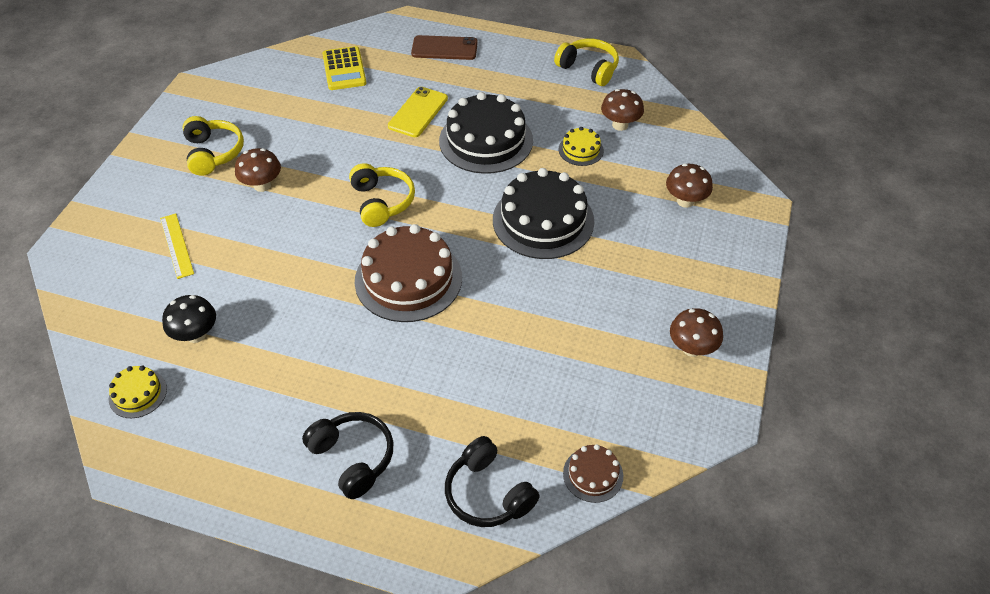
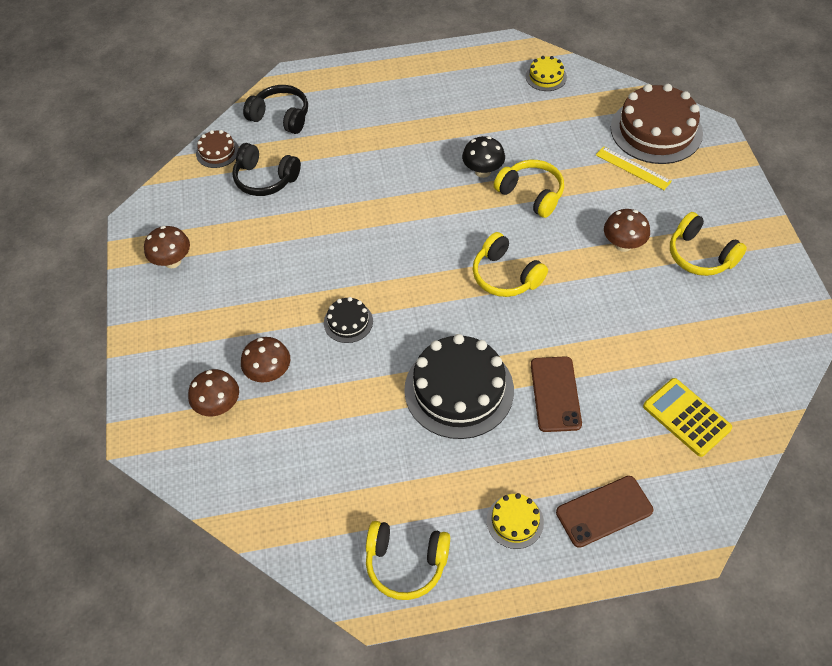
camera: 155 degrees right, 5 degrees up
black mushroom [162,295,216,343] -> black mushroom moved to [462,136,505,178]
black headphones [302,412,393,499] -> black headphones moved to [232,143,301,196]
brown cake [355,224,462,322] -> brown cake moved to [611,84,703,164]
yellow phone [388,87,448,137] -> brown phone [531,356,582,432]
black cake [493,168,594,259] -> black cake [324,297,373,343], size x0.48
yellow cake [559,127,604,166] -> yellow cake moved to [487,493,544,549]
brown mushroom [601,89,644,131] -> brown mushroom moved to [241,337,290,382]
none -> yellow headphones [494,160,564,218]

